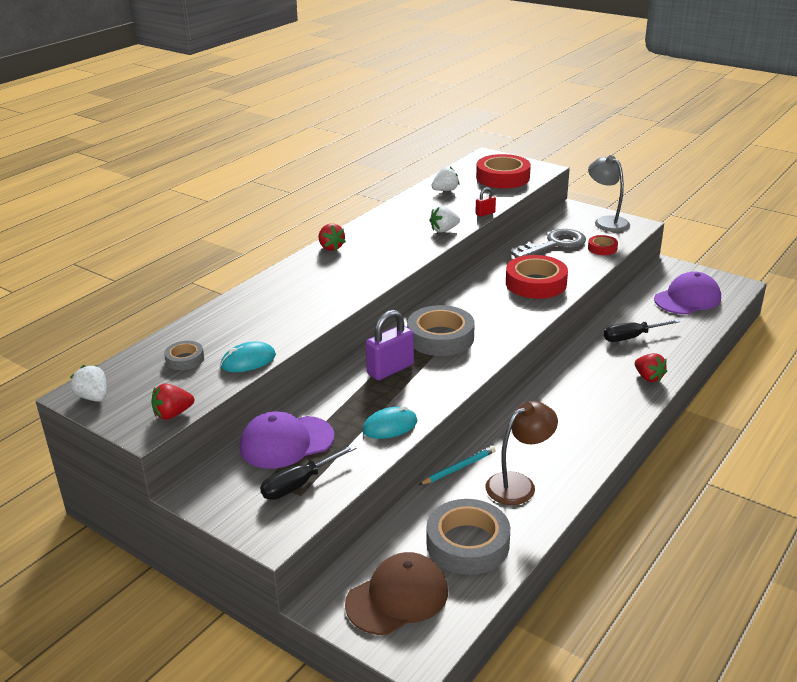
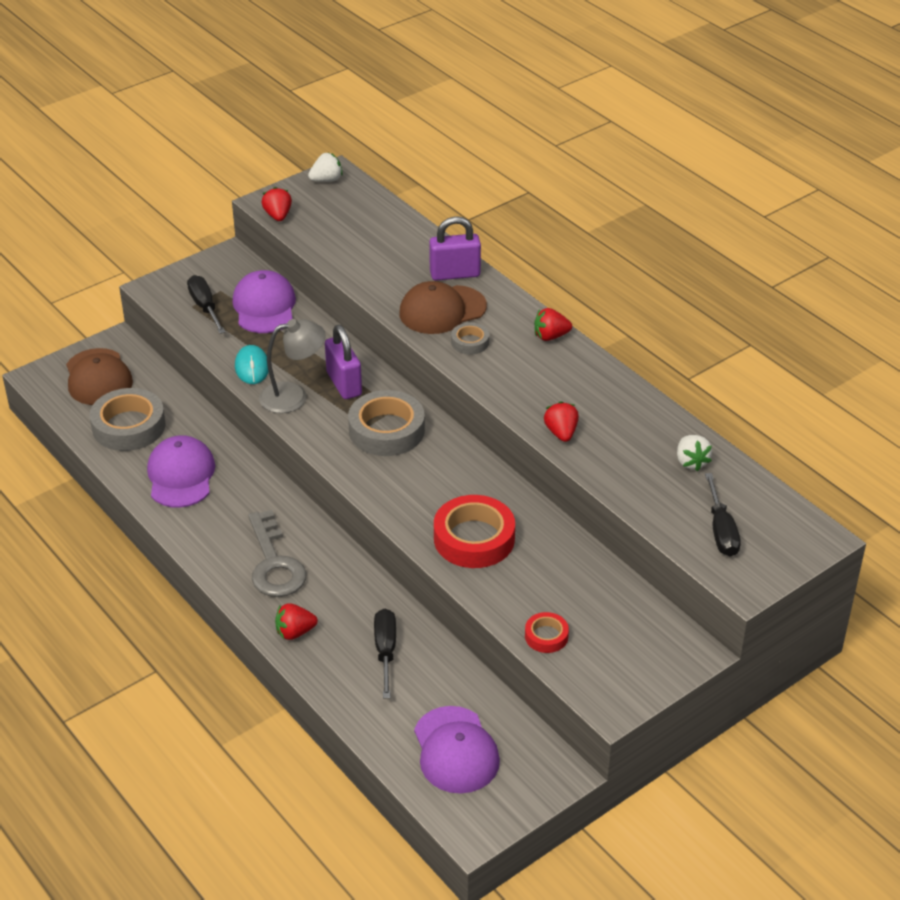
camera: 105 degrees right, 10 degrees up
grey tape [164,341,204,370] -> grey tape moved to [451,323,489,355]
turquoise mouse [221,342,276,372] -> none
turquoise pencil [419,447,496,485] -> none
white strawberry [429,206,460,233] -> red strawberry [544,401,579,442]
red padlock [475,187,496,217] -> none
red tape [476,154,531,188] -> black screwdriver [705,473,741,557]
brown lamp [485,401,558,505] -> purple cap [147,435,215,508]
grey key [509,229,586,258] -> grey key moved to [248,510,307,597]
grey lamp [588,155,630,232] -> grey lamp moved to [259,319,326,413]
none -> brown cap [399,281,487,334]
none -> purple padlock [429,216,481,281]

